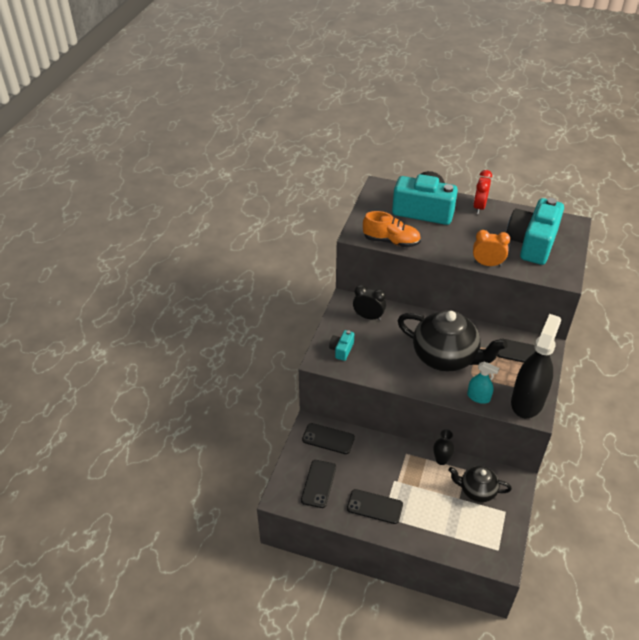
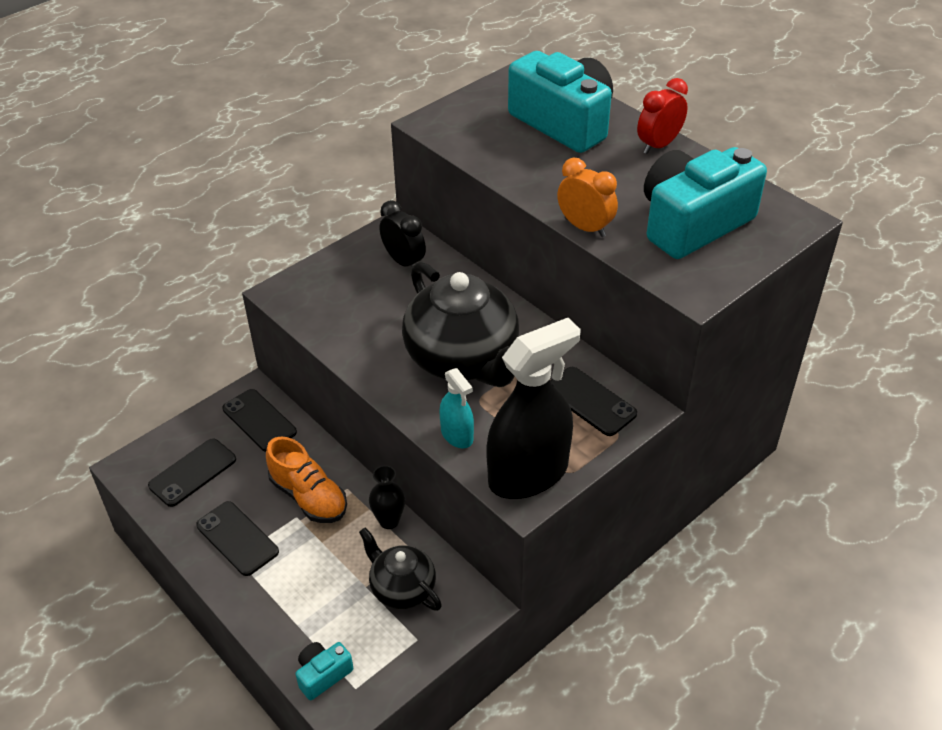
camera: 30 degrees right, 0 degrees up
turquoise camera [329,330,354,361] -> turquoise camera moved to [296,642,353,700]
orange shoe [363,211,421,247] -> orange shoe moved to [266,437,347,523]

